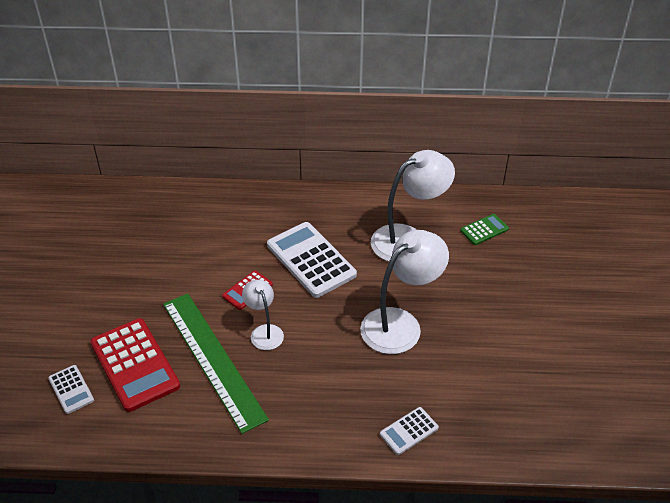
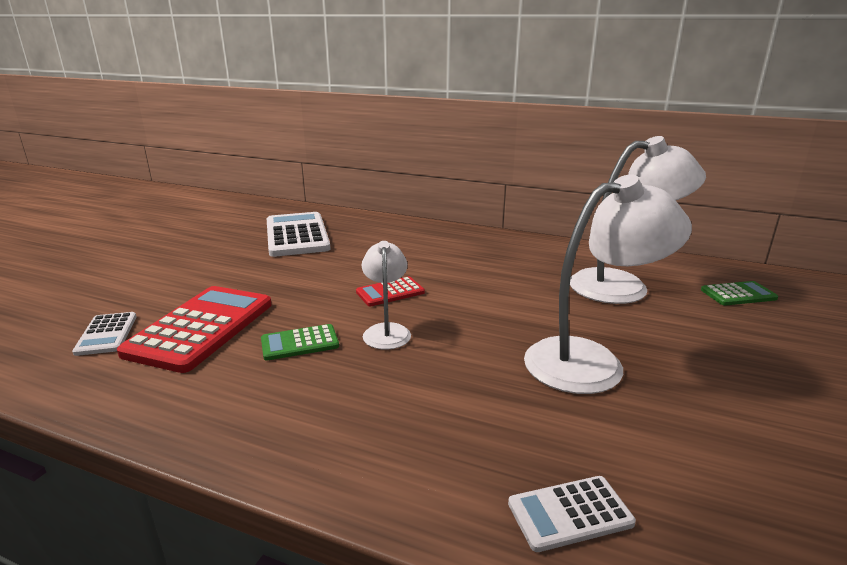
camera: 20 degrees right, 20 degrees down
red calculator [90,318,180,412] -> red calculator turned 150 degrees counterclockwise [117,286,272,373]
green ruler [163,294,269,434] -> green calculator [261,324,339,361]
white calculator [267,222,357,298] -> white calculator moved to [267,212,331,257]

